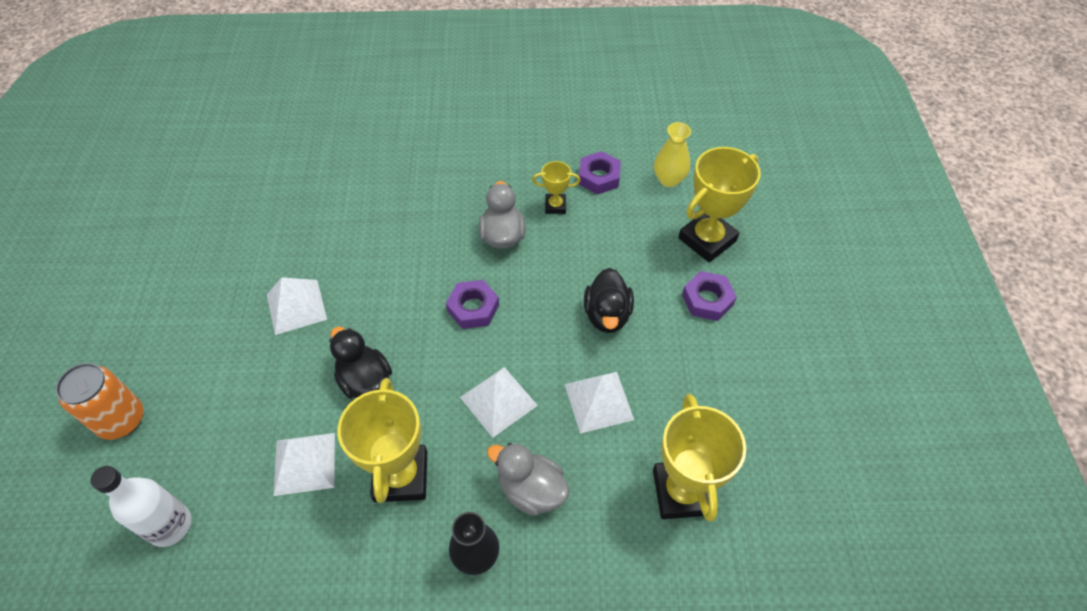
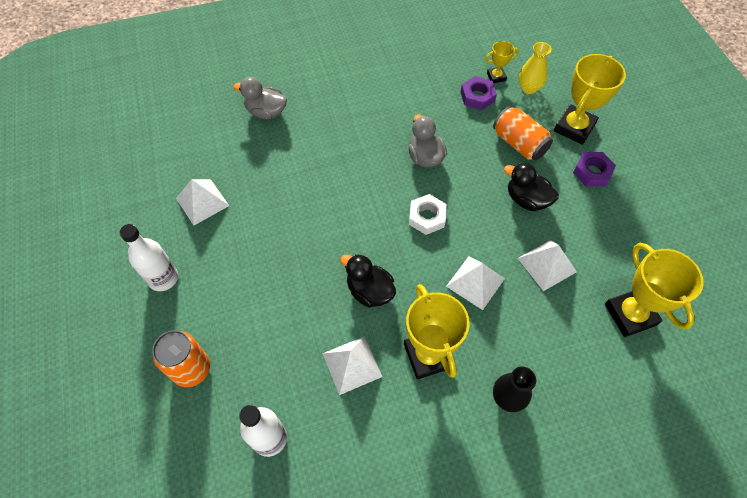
camera: 15 degrees left, 5 degrees up
white pyramid [267,277,327,335] -> white pyramid moved to [176,179,229,225]
purple nut [446,280,499,329] -> white nut [409,194,446,235]
grey duck [487,443,570,516] -> grey duck moved to [233,77,287,119]
yellow trophy [532,161,580,214] -> yellow trophy moved to [485,41,519,83]
black duck [584,268,634,333] -> black duck turned 135 degrees clockwise [504,163,559,211]
none -> white bottle [120,224,178,291]
none -> orange can [493,106,553,161]

